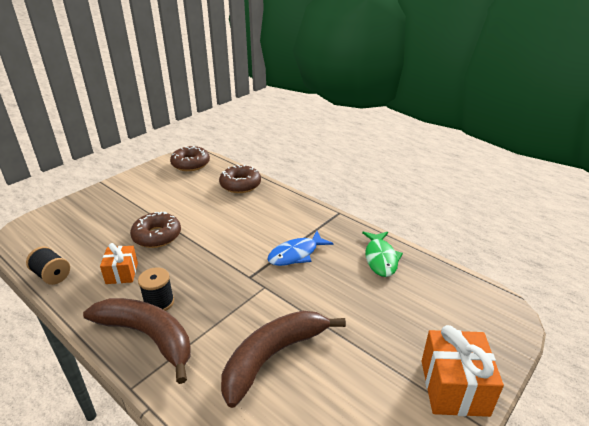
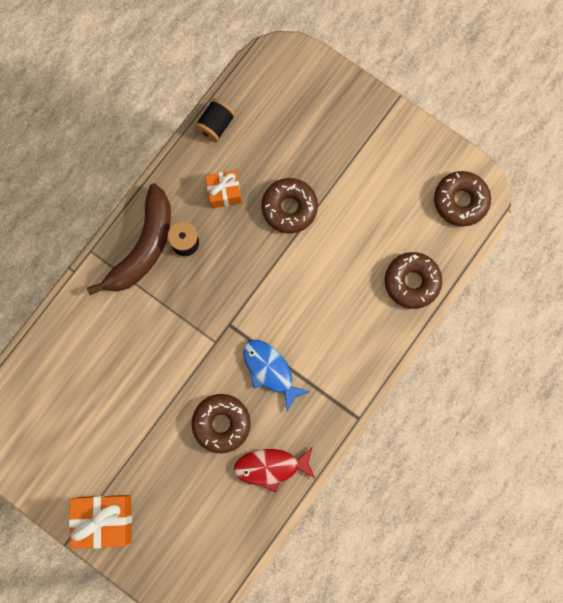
camera: 85 degrees right, 45 degrees up
brown banana [221,311,346,408] -> none
green fish [362,231,403,277] -> red fish [234,448,315,492]
none -> brown donut [192,394,251,453]

